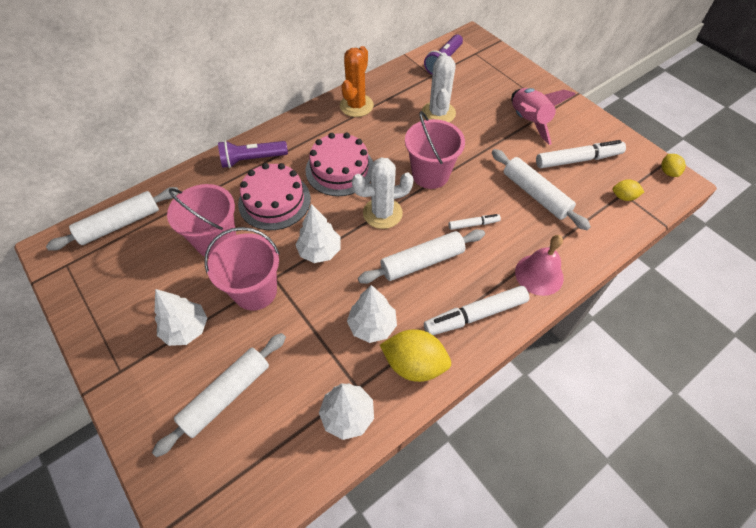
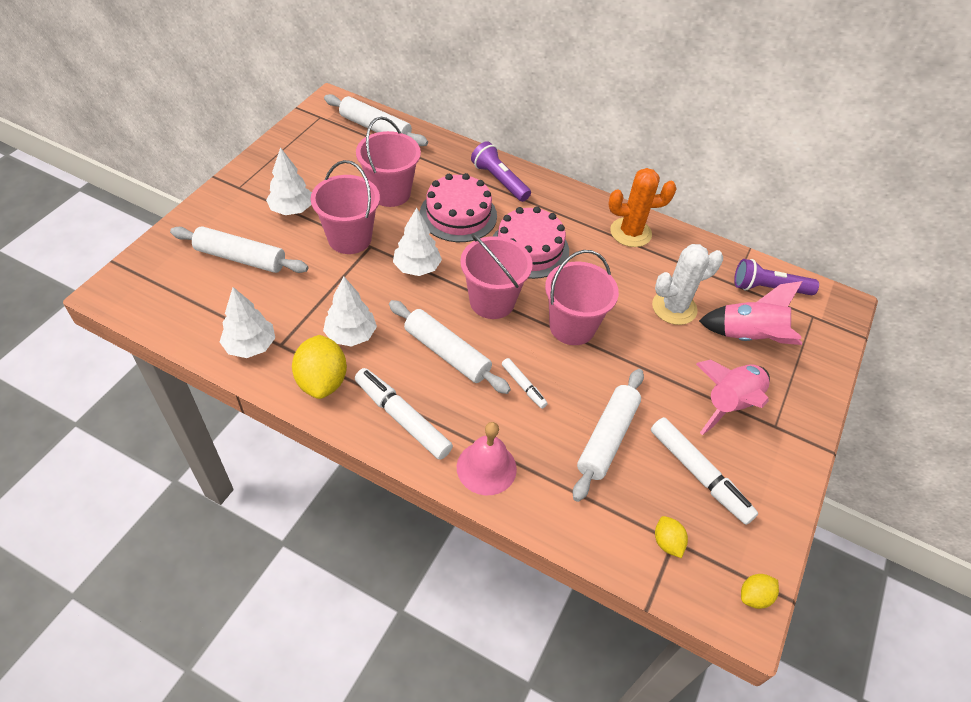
camera: 60 degrees right, 5 degrees down
white cactus [352,157,413,229] -> pink bucket [460,233,533,319]
none -> pink rocket [699,281,803,345]

